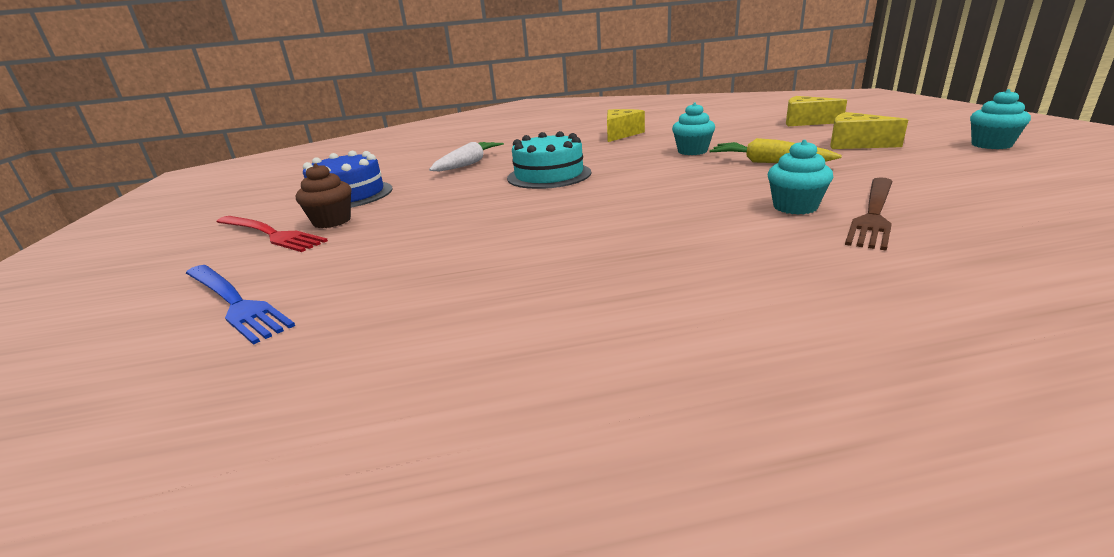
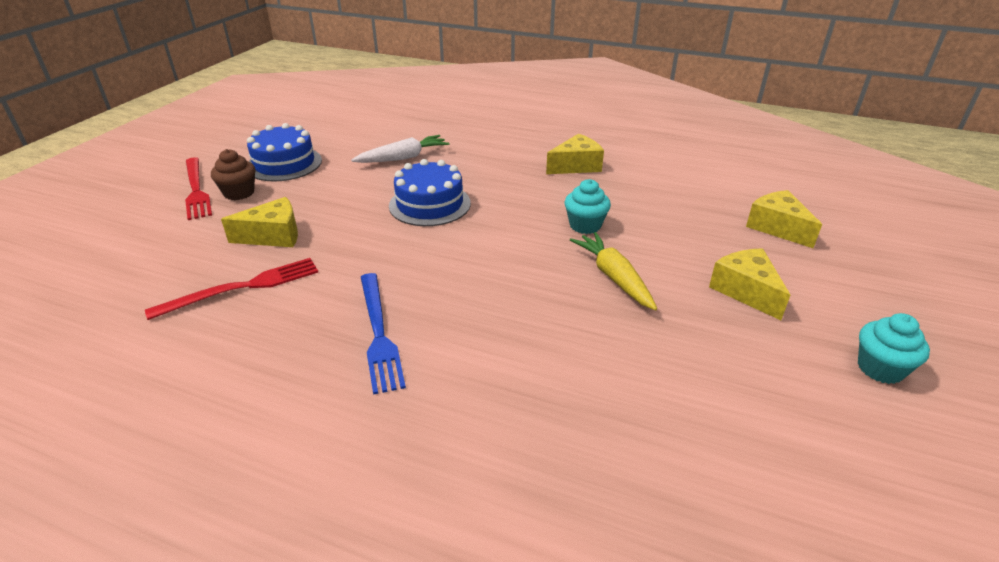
camera: 30 degrees right, 10 degrees up
blue fork [186,265,295,345] -> blue fork moved to [361,273,406,395]
turquoise cake [507,131,591,189] -> blue cake [389,159,471,226]
turquoise cupcake [768,140,833,214] -> none
brown fork [845,177,893,251] -> none
none -> red fork [145,258,318,320]
none -> yellow cheese [221,197,298,247]

